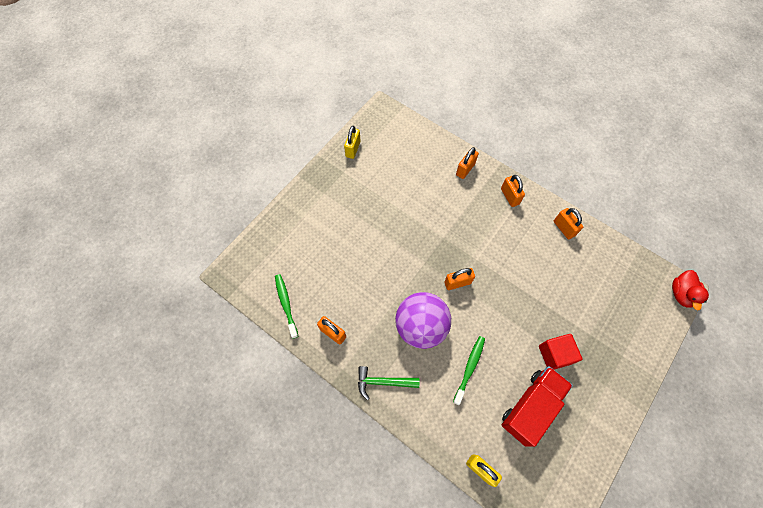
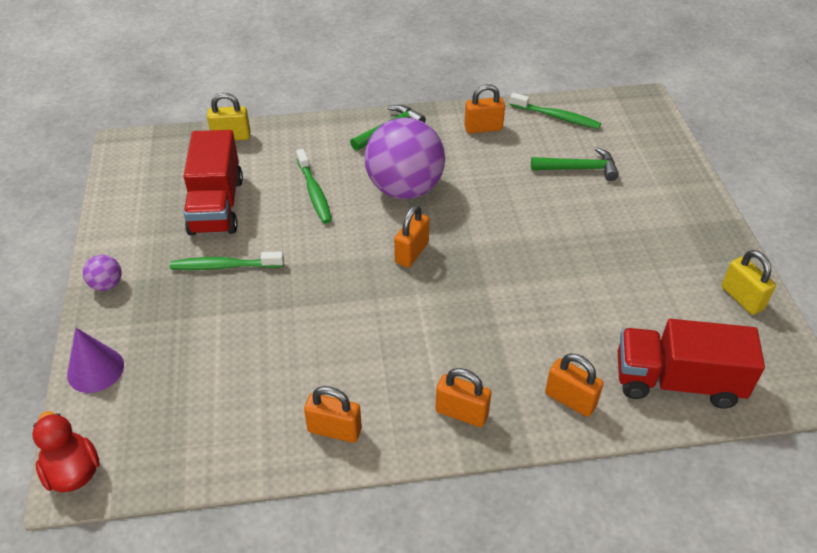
camera: 135 degrees right, 20 degrees down
orange padlock [456,147,479,179] -> orange padlock turned 45 degrees counterclockwise [545,354,604,417]
red cube [539,334,582,370] -> green toothbrush [170,252,284,270]
none -> purple cone [67,328,124,393]
none -> purple ball [83,255,122,291]
none -> green hammer [531,148,619,181]
none -> red truck [618,319,765,409]

